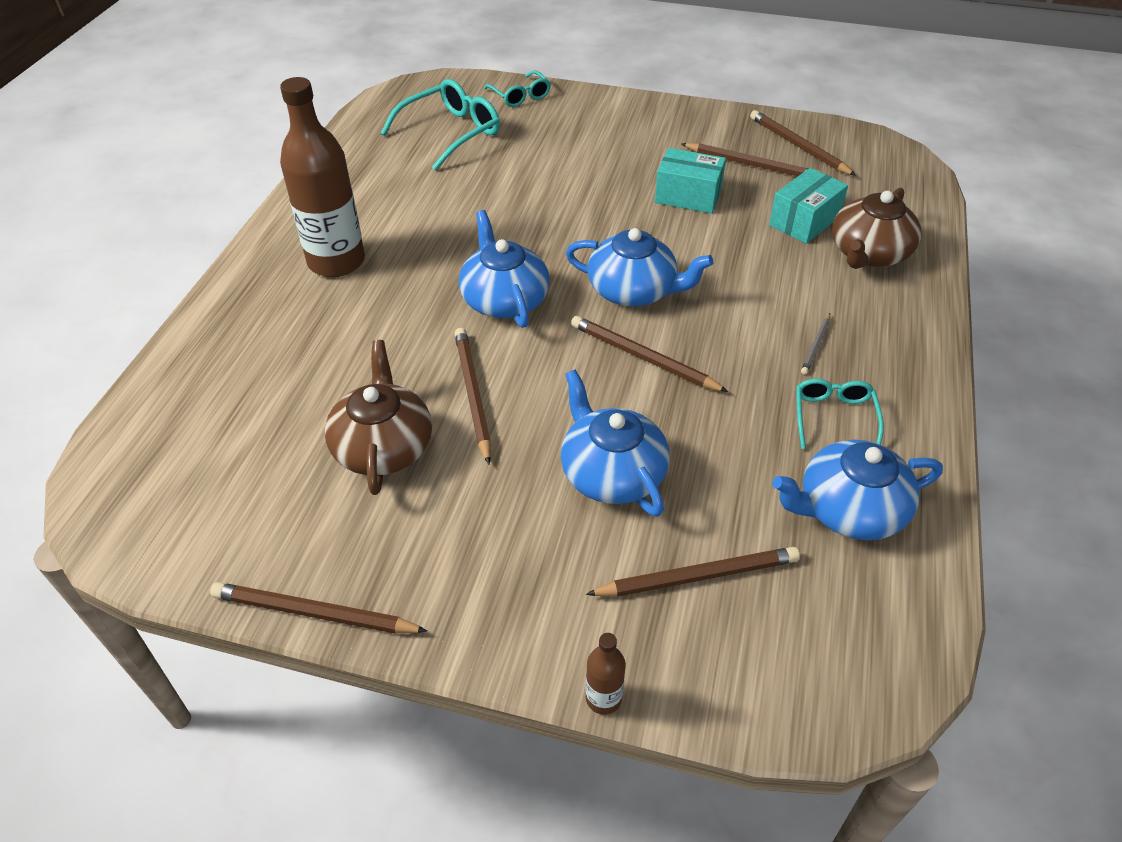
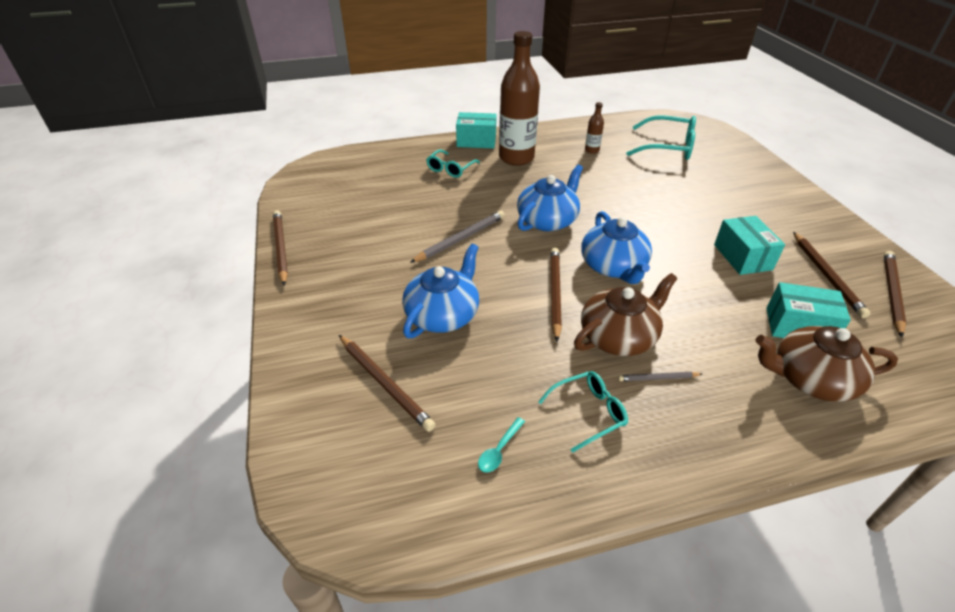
camera: 60 degrees right, 5 degrees down
brown teapot [325,340,432,495] -> brown teapot moved to [574,273,677,356]
brown pencil [455,328,491,464] -> grey pencil [410,211,505,263]
turquoise glasses [484,71,551,107] -> turquoise glasses moved to [426,150,480,178]
brown bottle [586,633,626,715] -> brown bottle moved to [585,102,604,154]
blue teapot [772,440,943,540] -> turquoise spoon [478,417,525,472]
none -> turquoise box [456,112,497,148]

